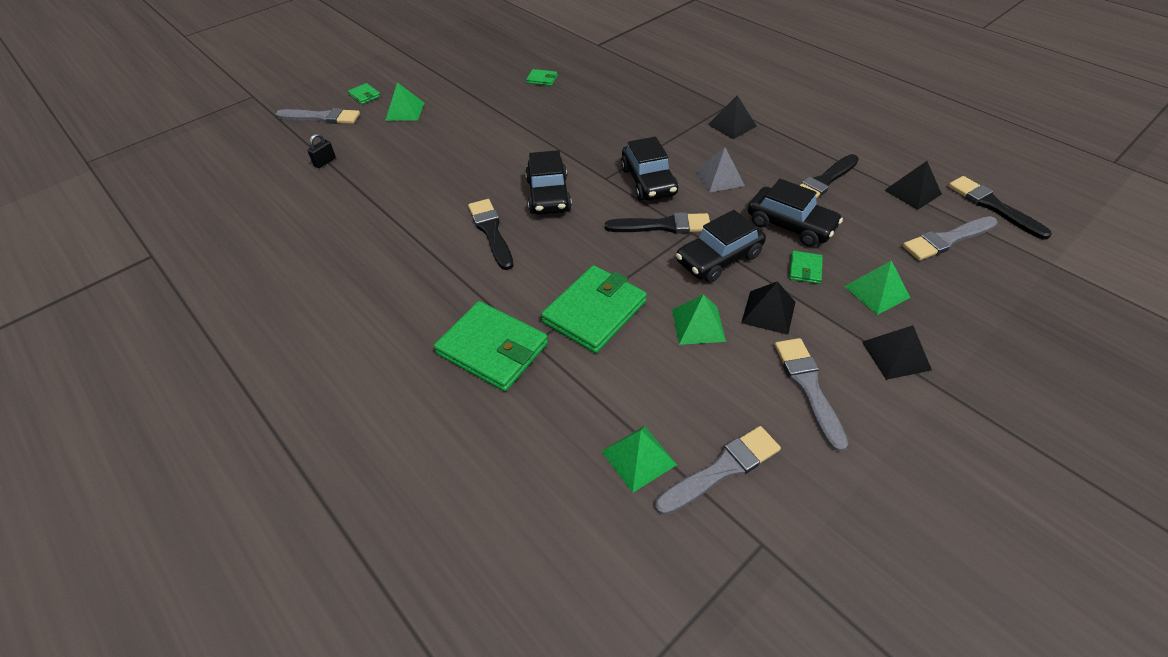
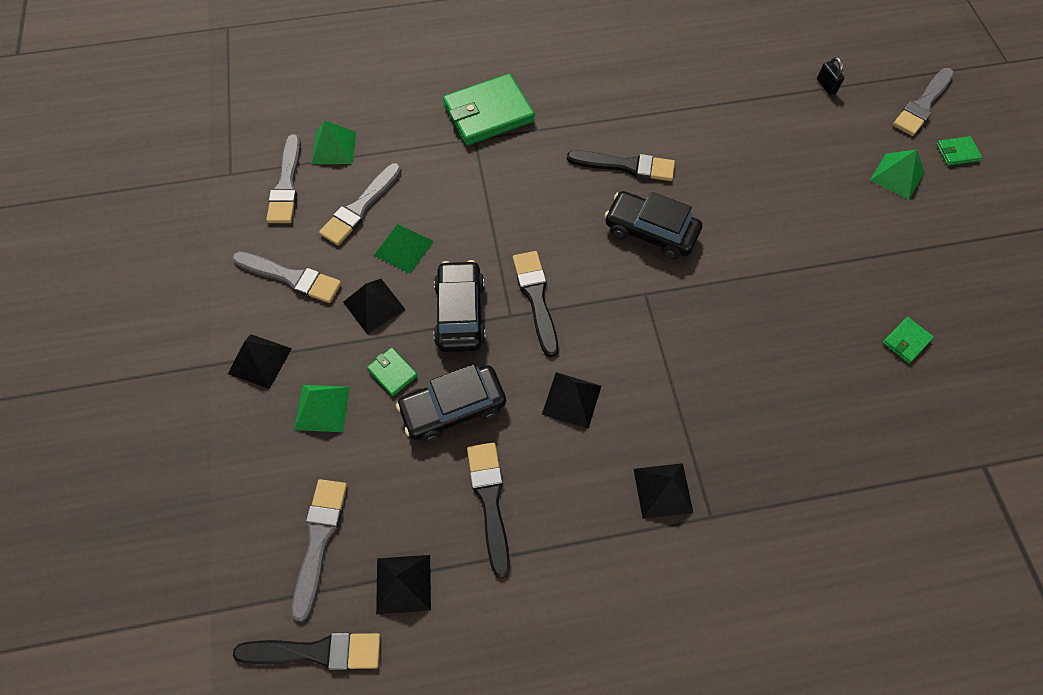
camera: 120 degrees right, 15 degrees up
green wallet [541,265,647,353] -> none
black brush [605,212,710,233] -> black brush turned 135 degrees clockwise [513,251,558,357]
black car [621,137,678,201] -> none
grey pyramid [696,147,745,193] -> black pyramid [542,372,601,429]
none -> grey brush [319,163,402,245]

